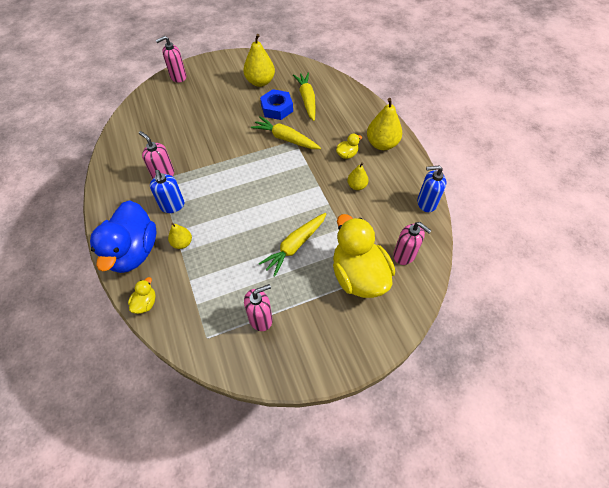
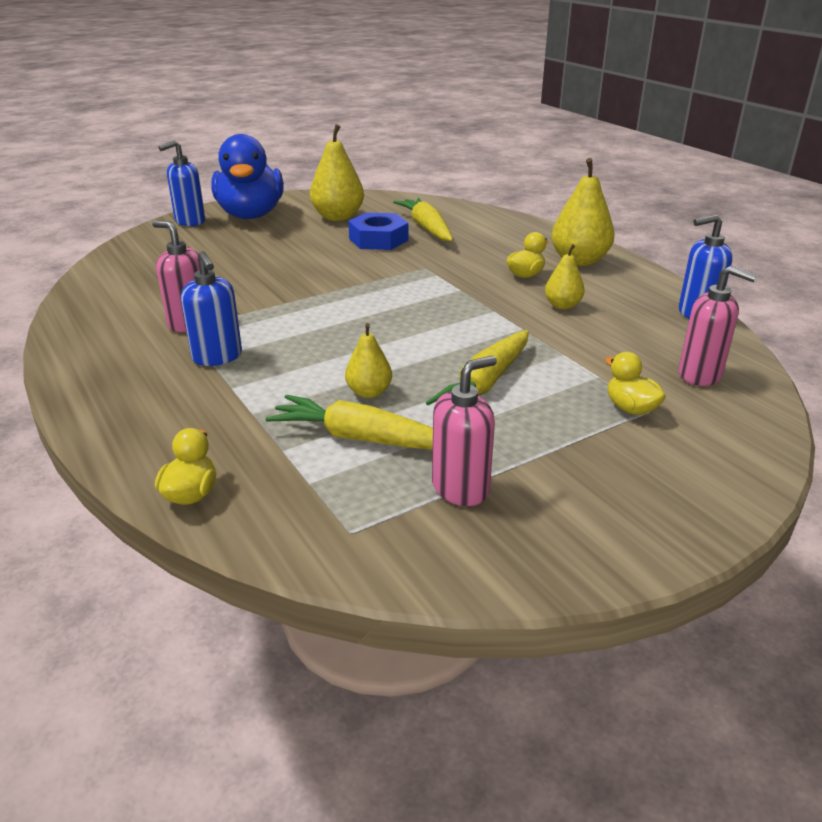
camera: 10 degrees left, 25 degrees down
blue duck [90,200,156,273] -> blue duck moved to [211,134,284,219]
pink soap dispenser [156,36,186,83] -> blue soap dispenser [158,140,205,226]
yellow pear [168,223,192,249] -> yellow pear moved to [345,323,392,398]
yellow carrot [251,116,321,149] -> yellow carrot moved to [265,395,433,450]
yellow duck [333,214,395,298] -> yellow duck [605,352,666,415], size x0.42

